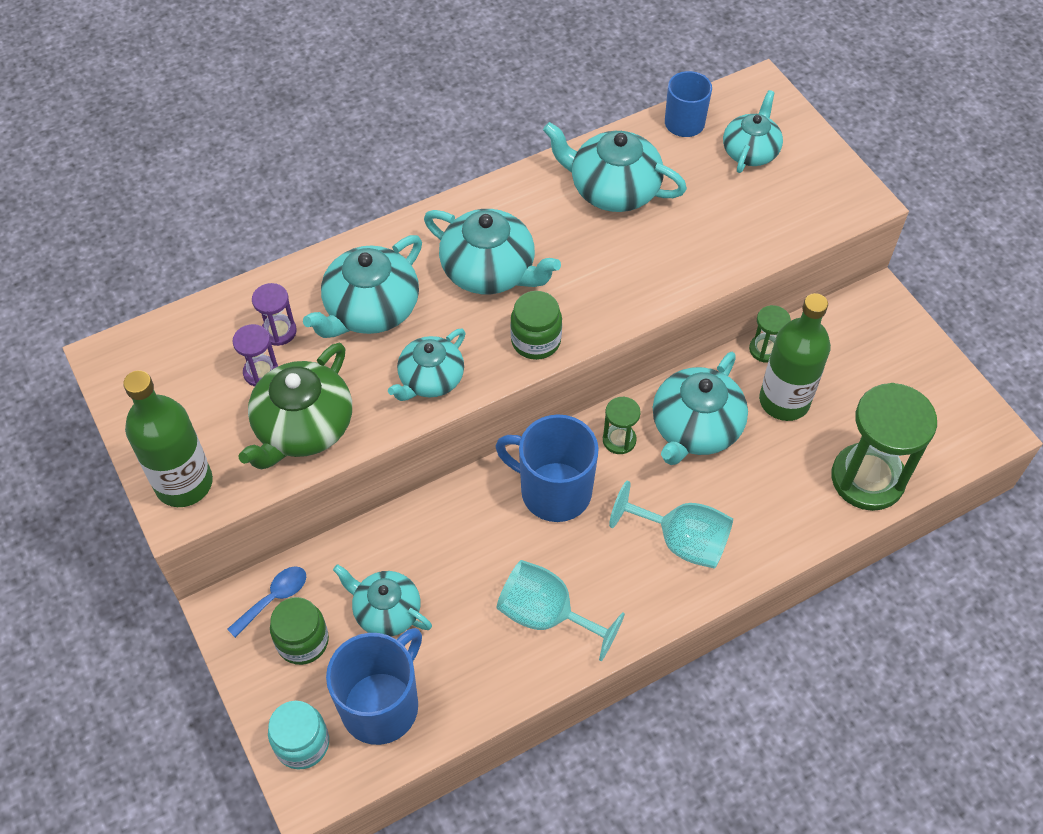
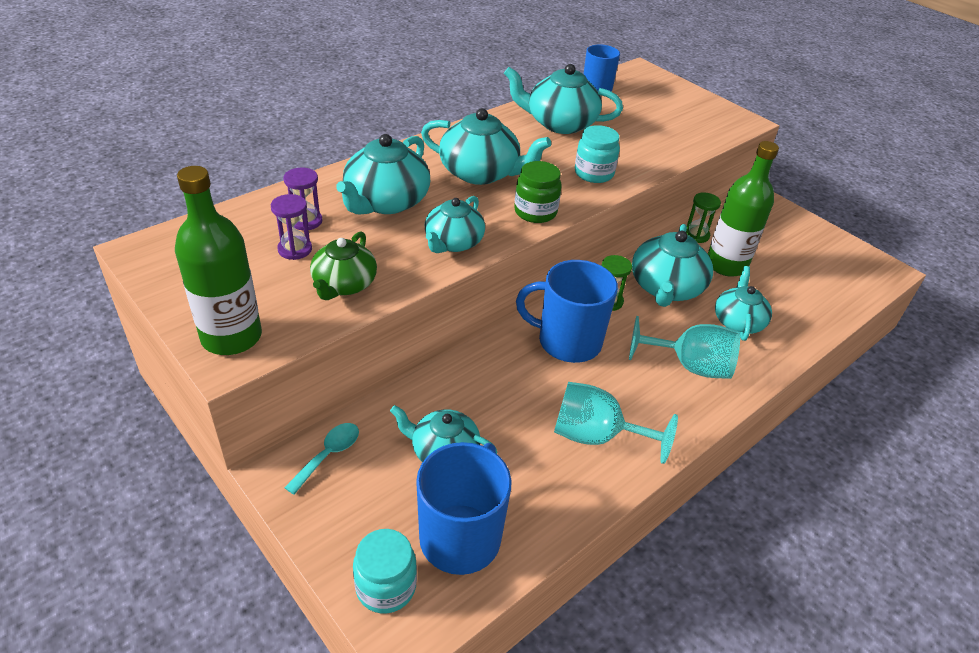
camera: 15 degrees left, 15 degrees down
blue spoon [227,566,306,638] -> turquoise spoon [284,423,359,495]
green teapot [238,343,352,469] -> green teapot [310,231,377,300], size x0.66
green jar [270,597,329,665] -> none
turquoise teapot [723,90,783,173] -> turquoise teapot moved to [715,266,772,341]
green hourglass [831,383,937,511] -> none
none -> turquoise jar [575,125,620,183]

